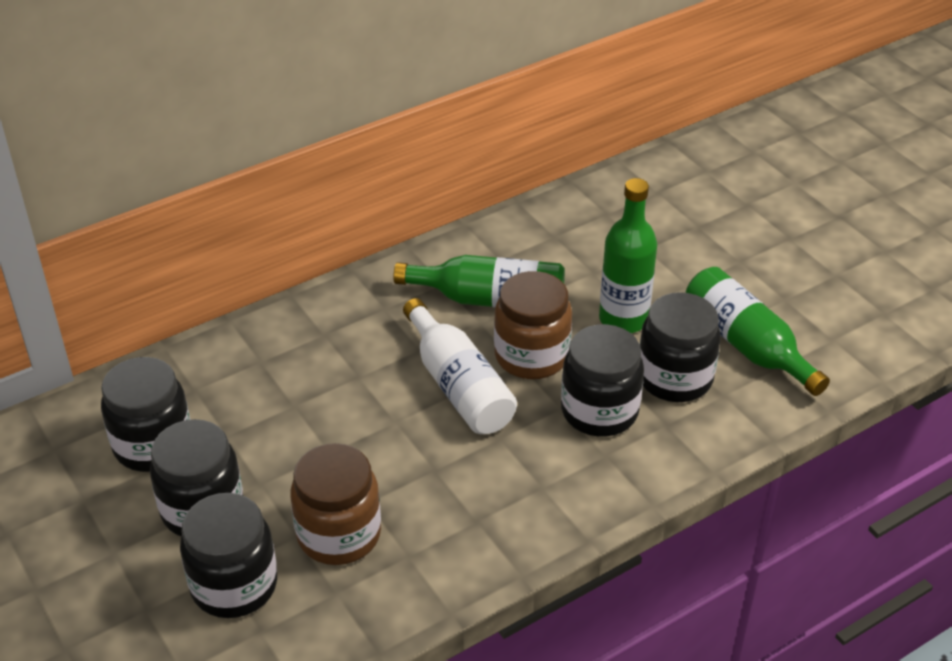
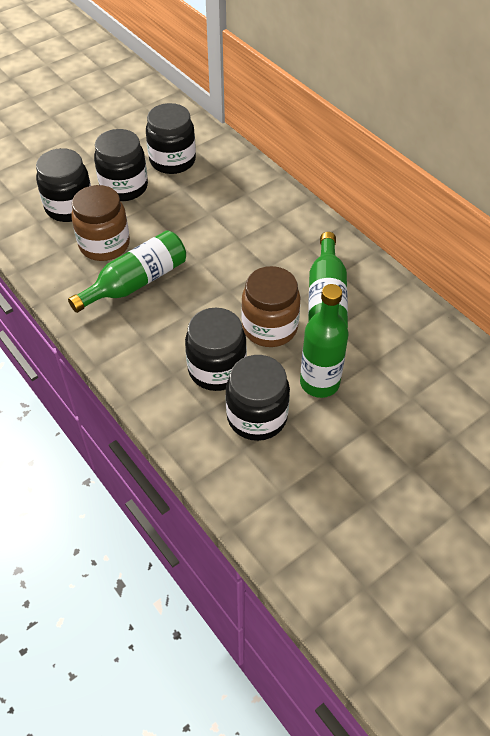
camera: 85 degrees right, 10 degrees up
white bottle [403,298,517,434] -> none
green bottle [685,267,830,396] -> green bottle moved to [68,230,186,313]

